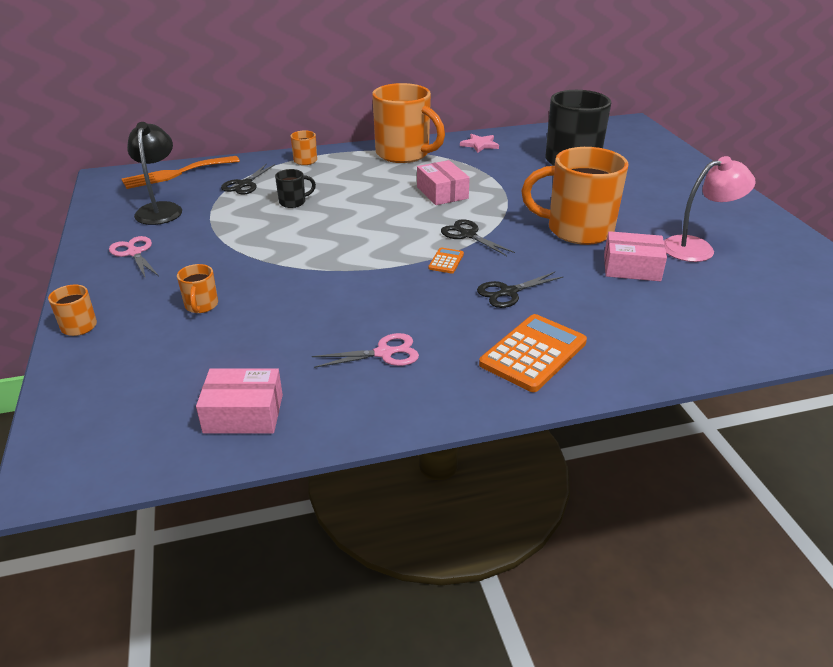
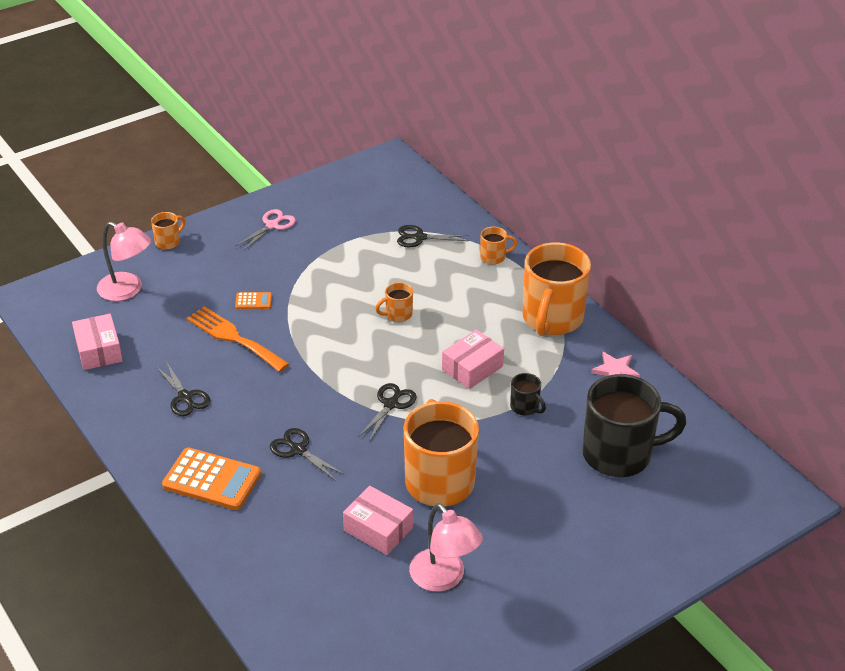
camera: 70 degrees right, 5 degrees up
orange fork [122,156,240,189] -> orange fork moved to [187,306,289,372]
black lamp [127,122,182,225] -> none
orange mug [177,264,218,313] -> orange mug moved to [375,282,413,322]
black mug [275,169,316,208] -> black mug moved to [510,373,546,416]
pink scissors [312,333,419,368] -> black scissors [156,361,211,416]
orange calculator [428,248,464,273] -> orange calculator moved to [235,292,272,309]
pink box [604,231,667,281] -> pink box turned 45 degrees counterclockwise [343,486,413,555]
none -> pink lamp [97,222,151,301]

